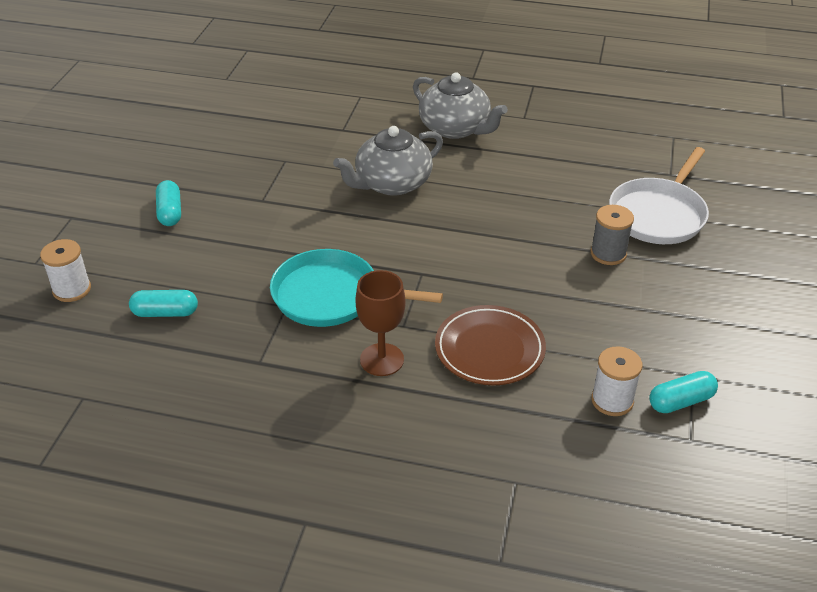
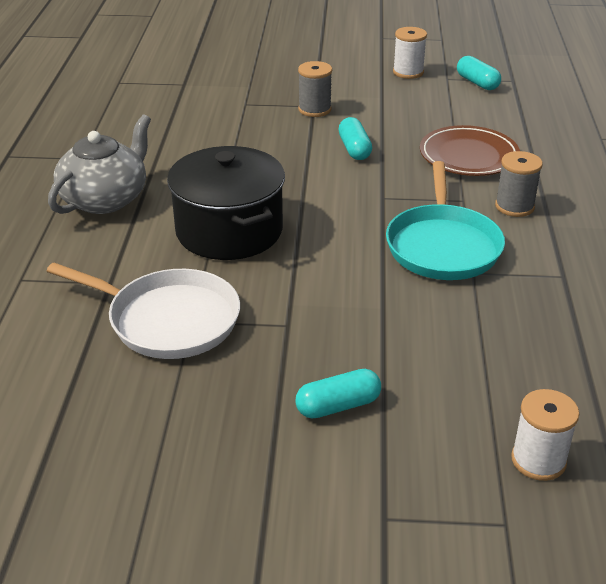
camera: 100 degrees left, 5 degrees down
turquoise capsule [129,290,198,317] -> turquoise capsule moved to [339,117,372,160]
grey teapot [333,126,443,196] -> black pot [167,146,285,260]
brown goblet [356,270,406,376] -> grey spool [495,151,543,217]
white spool [591,346,643,416] -> white spool moved to [393,27,427,79]
white pan [609,147,709,244] -> white pan moved to [47,263,240,359]

